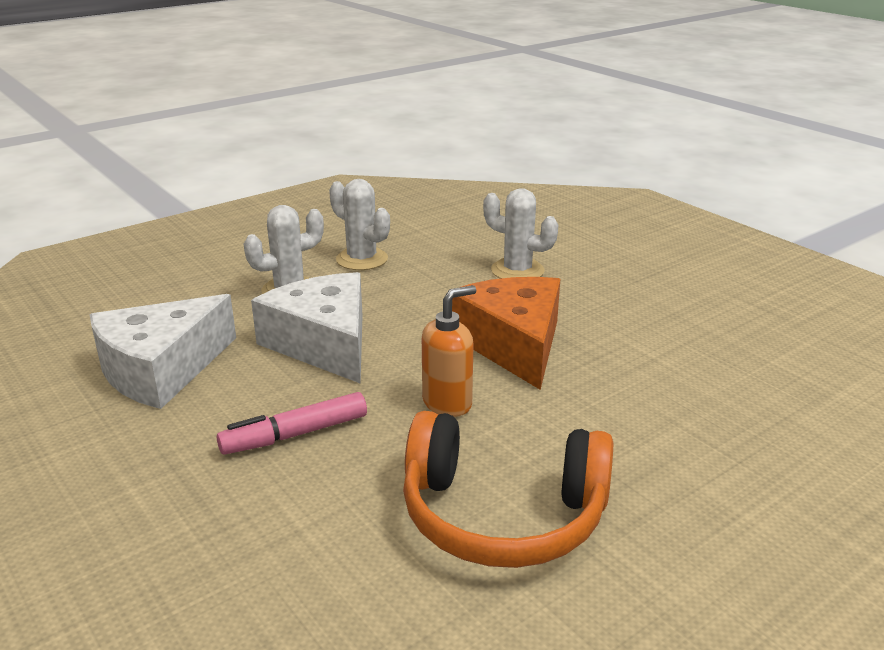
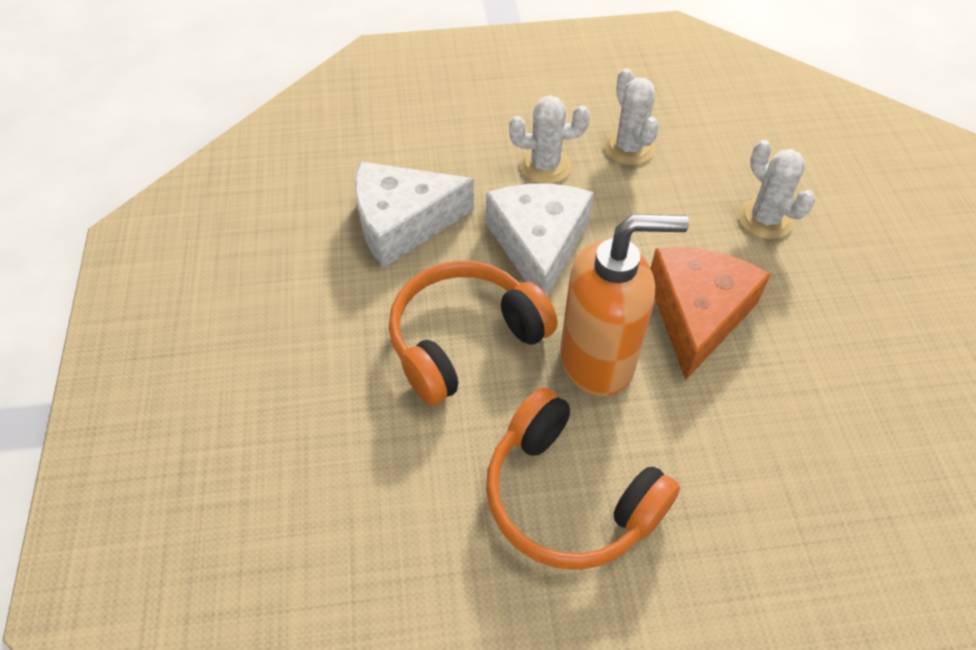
camera: 30 degrees right, 25 degrees up
pink marker [217,392,367,455] -> orange headphones [389,261,557,406]
orange soap dispenser [422,285,476,417] -> orange soap dispenser [560,214,689,396], size x1.84

